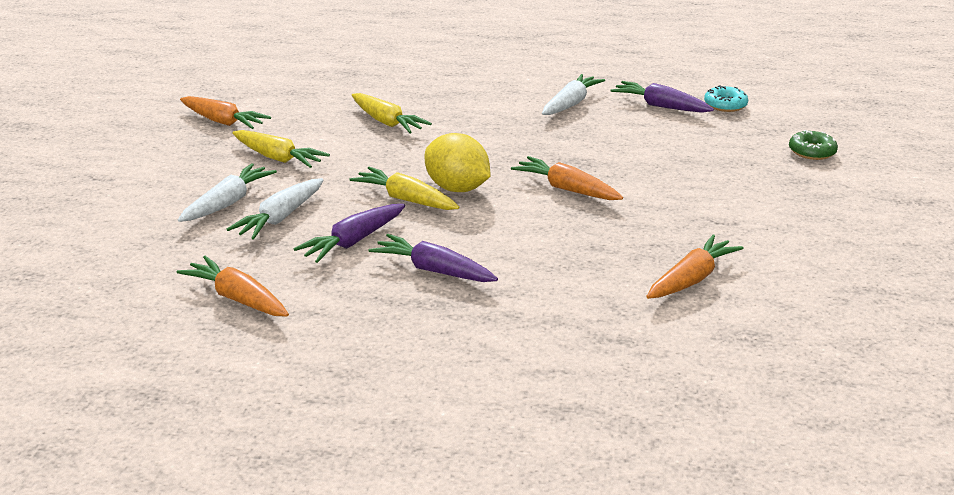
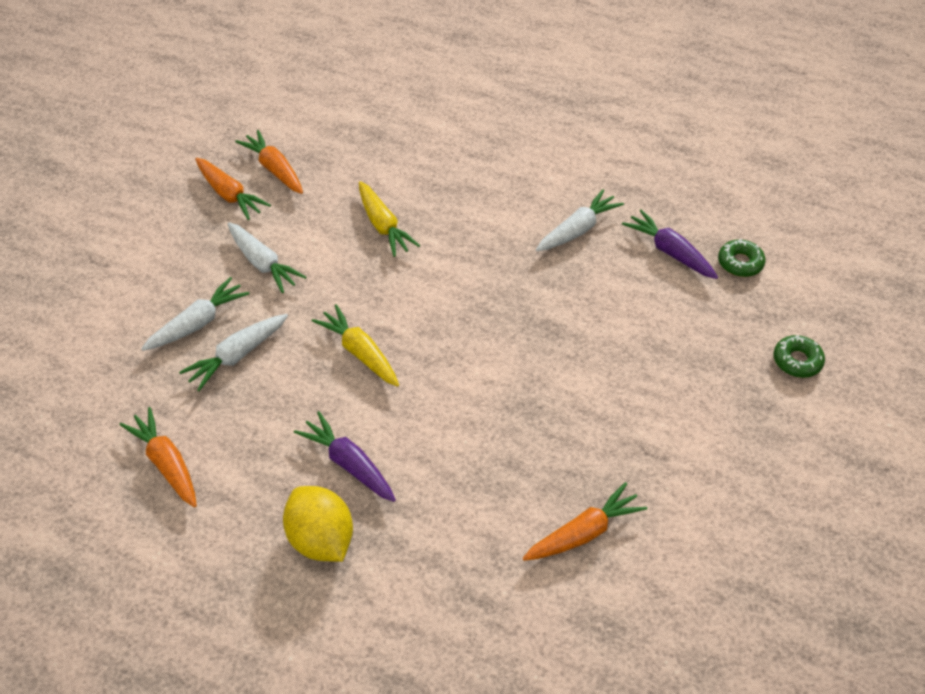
camera: 15 degrees right, 20 degrees up
yellow carrot [232,130,330,168] -> white carrot [228,222,306,293]
purple carrot [293,204,405,263] -> none
yellow lemon [425,133,490,192] -> yellow lemon moved to [283,486,353,562]
orange carrot [511,156,623,200] -> orange carrot moved to [235,130,303,194]
turquoise donut [704,85,748,112] -> green donut [718,239,766,277]

